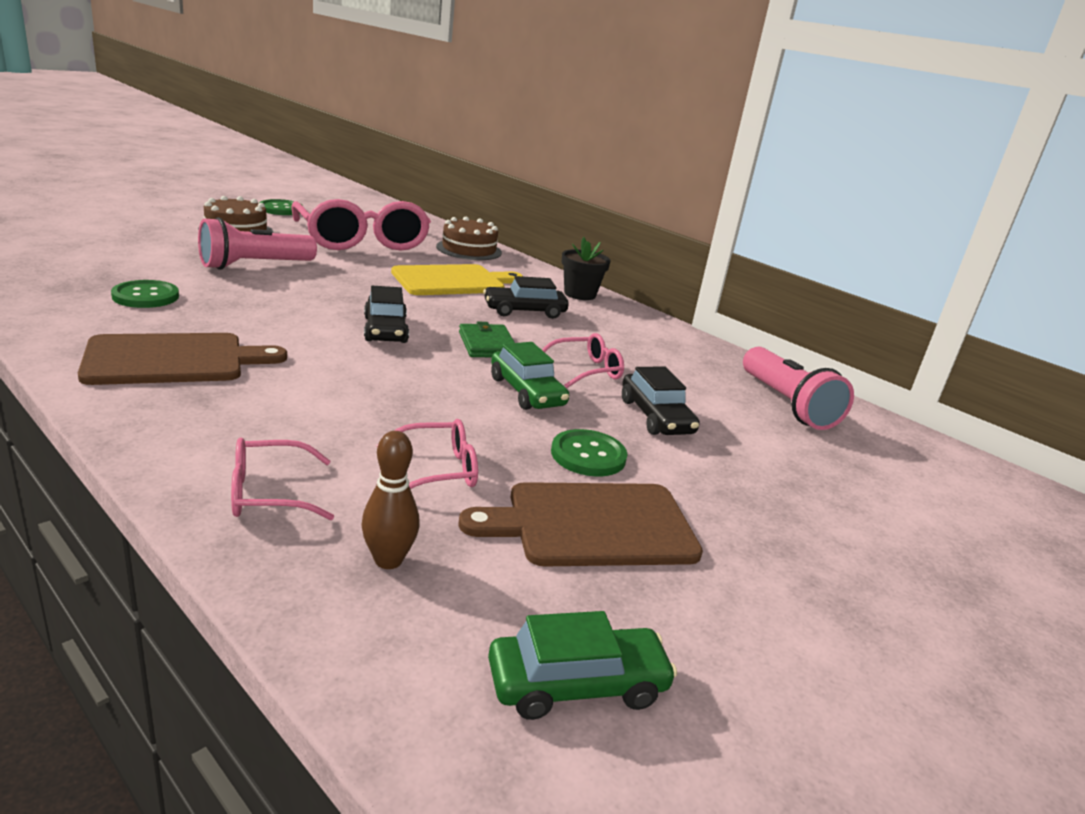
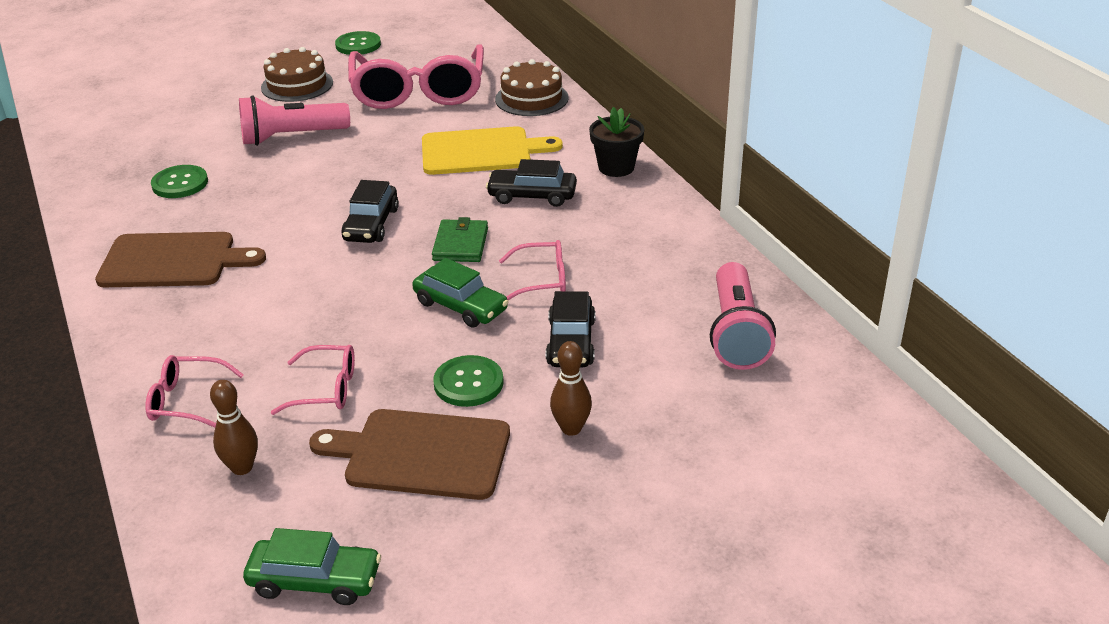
camera: 25 degrees right, 10 degrees up
green car [491,342,569,410] -> green car turned 45 degrees counterclockwise [412,258,509,328]
none -> brown bowling pin [550,341,592,436]

